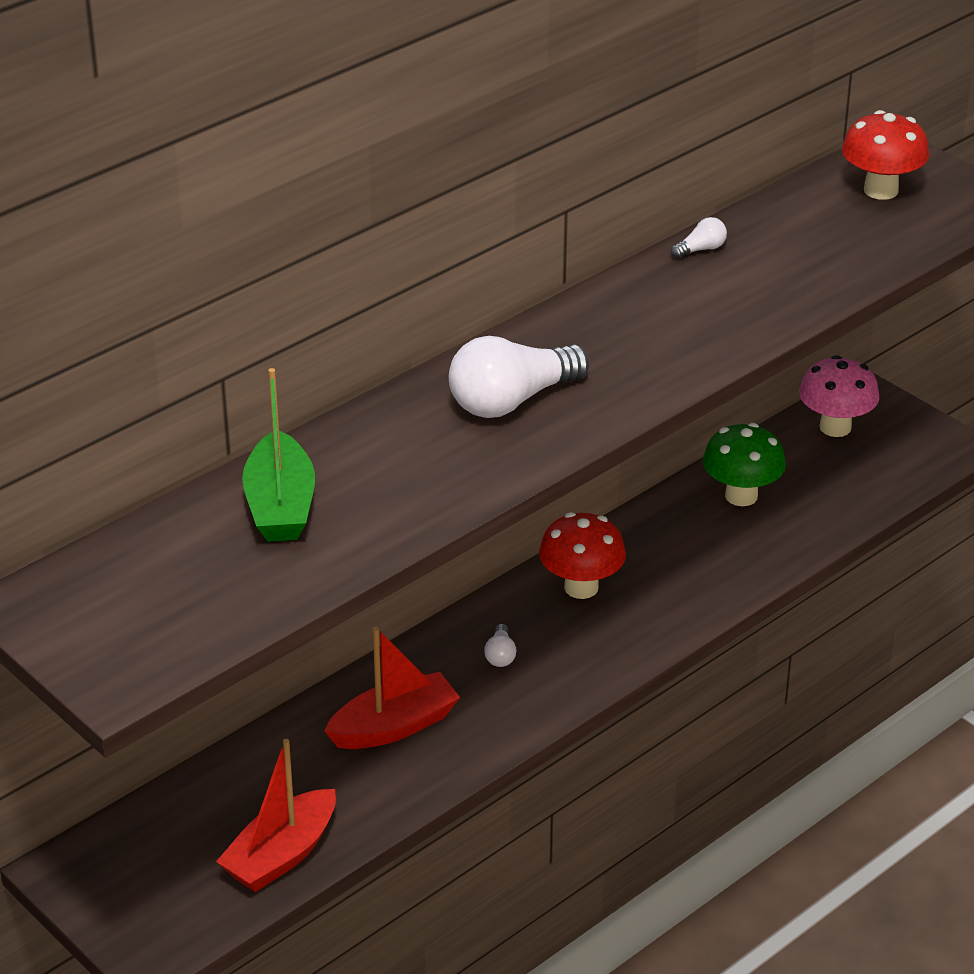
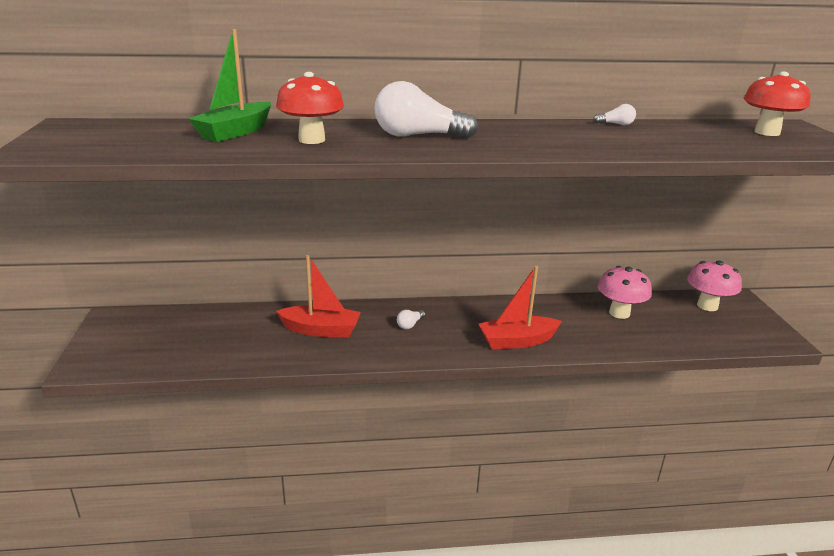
camera: 35 degrees right, 10 degrees down
red boat [216,739,336,892] -> red boat moved to [479,266,562,349]
red mushroom [539,512,626,599] -> red mushroom moved to [276,72,344,144]
green mushroom [703,423,786,506] -> pink mushroom [598,266,652,319]

